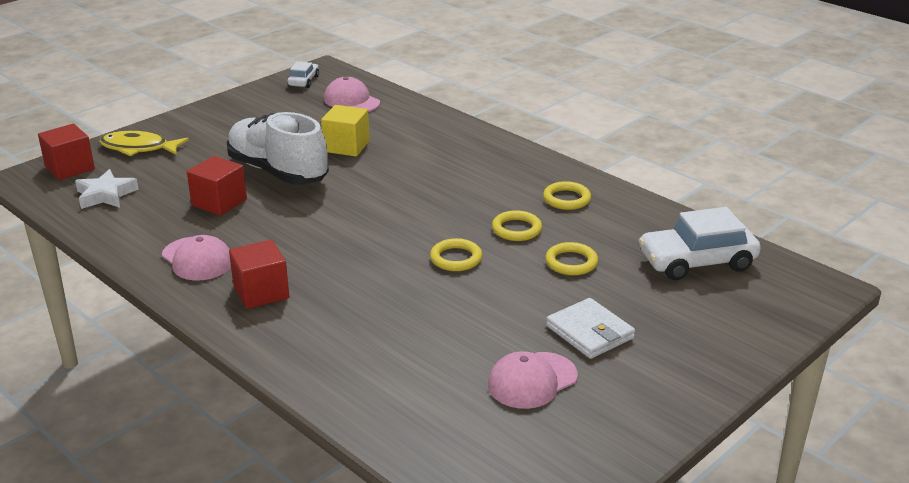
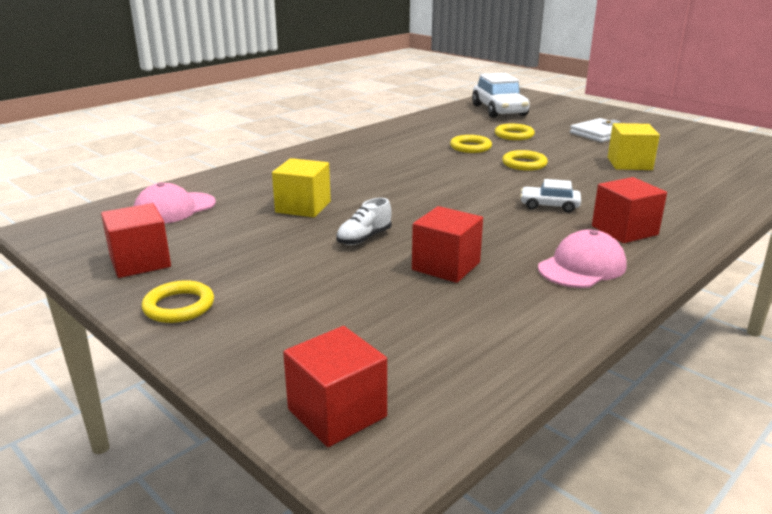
camera: 90 degrees left, 5 degrees down
white star [75,169,139,209] -> none
yellow fish [99,131,189,156] -> none
white shoe [227,112,329,185] -> white shoe [336,198,392,245], size x0.42
white car [287,61,319,88] -> white car moved to [520,179,581,213]
pink cap [488,351,578,409] -> none
yellow ring [543,181,591,210] -> yellow ring moved to [142,280,214,323]
none -> red cube [101,203,171,278]
none -> yellow cube [608,123,660,170]

